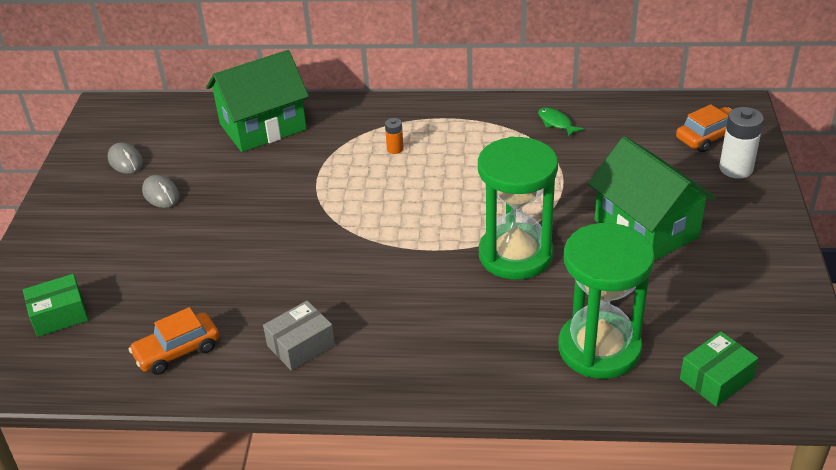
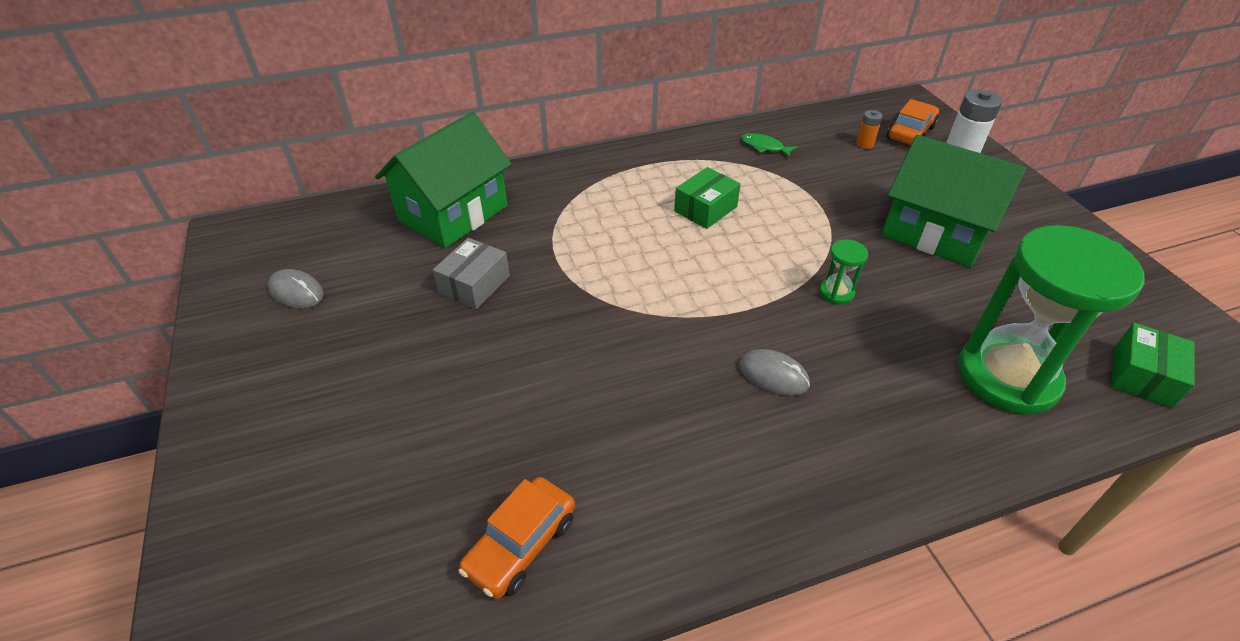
camera: 25 degrees left, 5 degrees up
green box [23,274,88,337] -> green box moved to [674,167,741,229]
grey mouse [142,175,180,208] -> grey mouse moved to [739,349,810,396]
grey box [263,301,335,371] -> grey box moved to [433,238,510,309]
orange battery [385,118,404,154] -> orange battery moved to [856,110,883,149]
green hourglass [478,136,558,280] -> green hourglass [820,239,868,304], size x0.40

